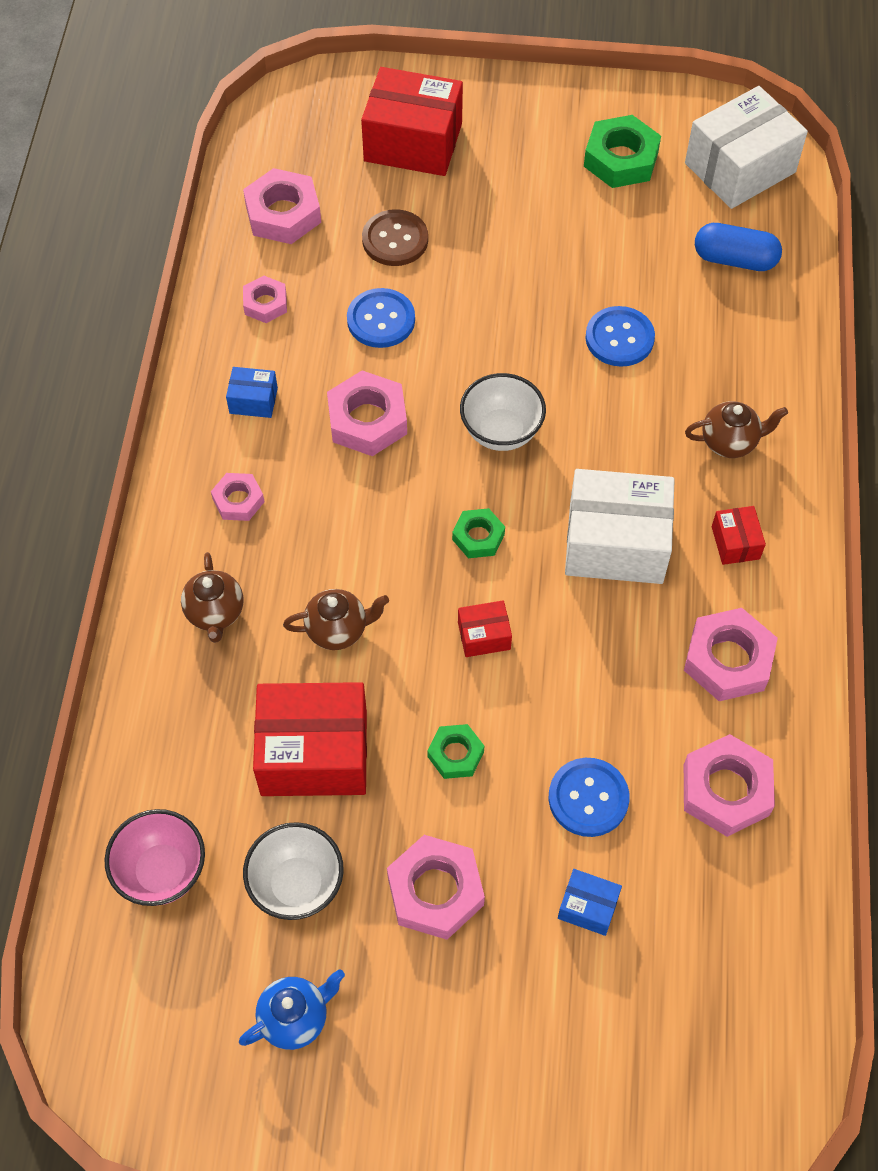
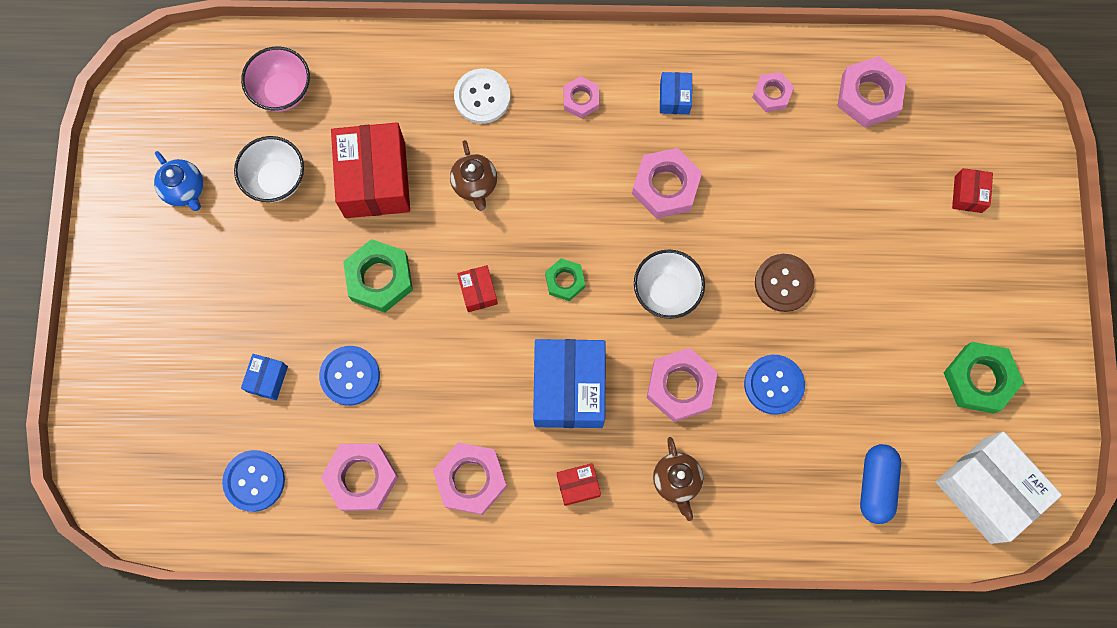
camera: 85 degrees right, 15 degrees up
brown teapot [181,552,243,643] -> white button [454,68,511,124]
blue button [347,288,415,348] -> blue button moved to [222,450,285,512]
red box [361,67,463,176] -> red box [952,168,993,213], size x0.46
brown button [362,209,428,266] -> brown button moved to [755,254,814,312]
pink nut [387,835,485,940] -> pink nut moved to [647,348,718,422]
green nut [427,724,484,779] -> green nut [343,239,413,313], size x1.70
white box [565,469,675,584] -> blue box [533,339,606,428]

